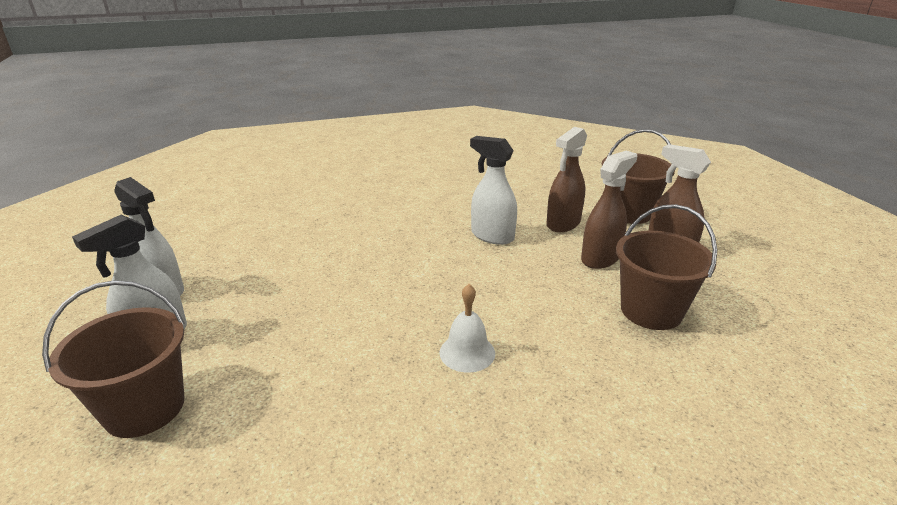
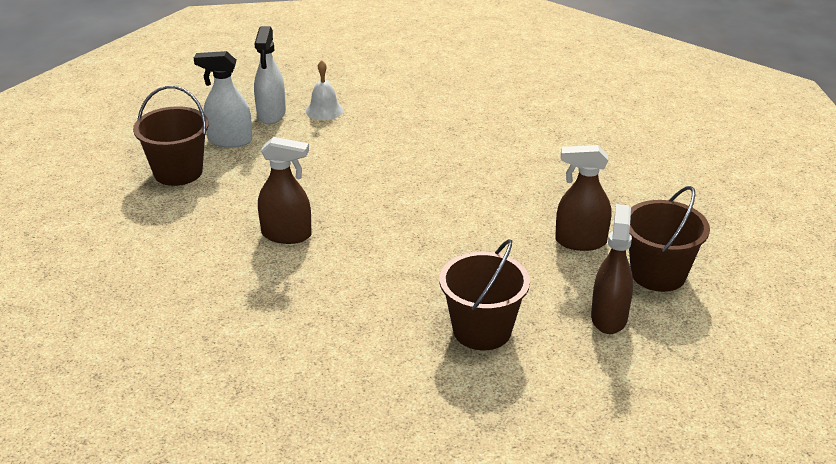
camera: 55 degrees right, 5 degrees up
white bell [439,284,495,373] -> white bell moved to [306,60,343,120]
white spray bottle [470,136,517,245] -> none
brown spray bottle [581,151,637,269] -> brown spray bottle moved to [258,137,312,244]

